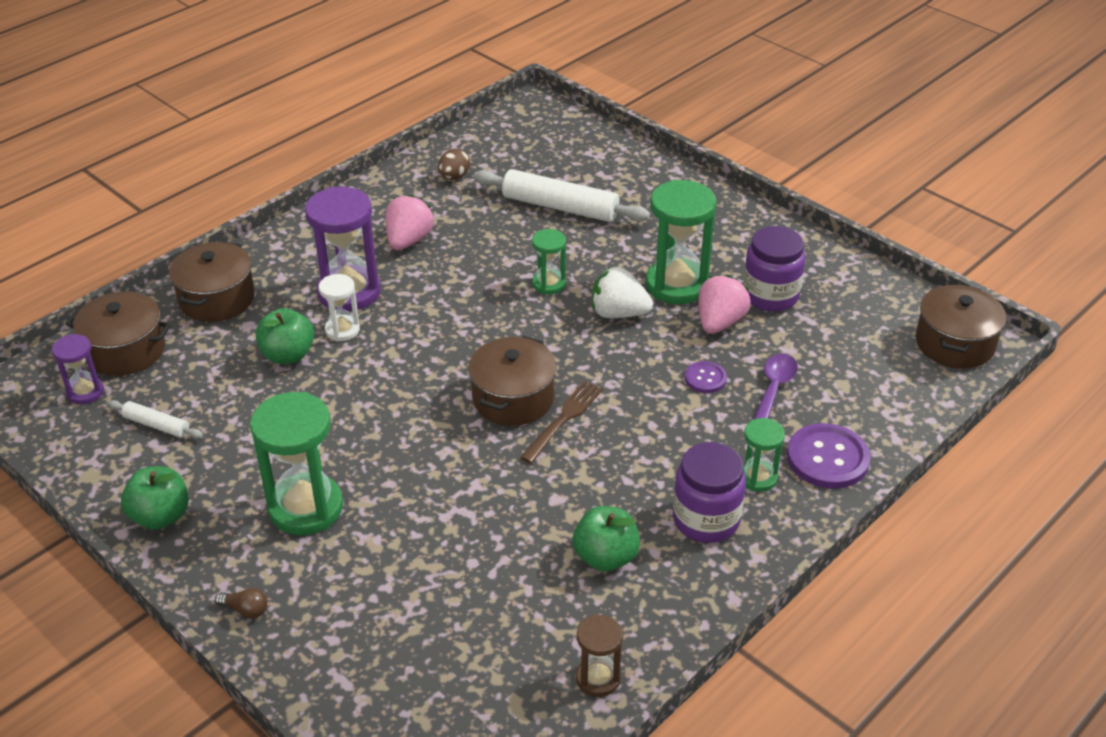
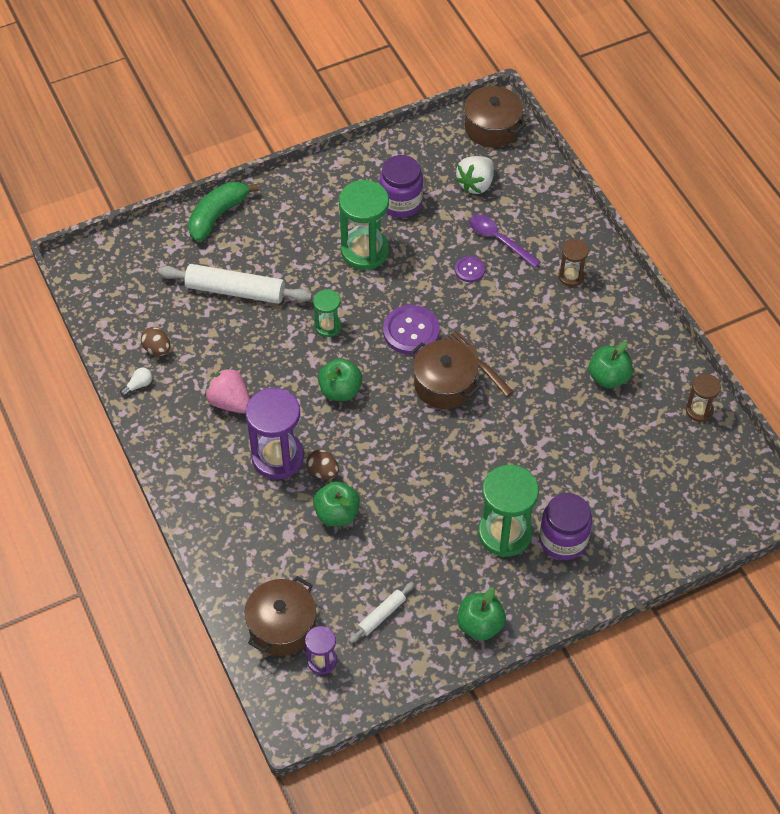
camera: 70 degrees left, 15 degrees up
brown pot [169,241,255,322] -> none
brown light bulb [215,588,267,619] -> none
white hourglass [319,274,360,341] -> brown egg [306,450,339,480]
white rolling pin [474,169,650,222] -> white rolling pin turned 60 degrees clockwise [158,264,312,304]
white strawberry [592,266,653,318] -> white strawberry moved to [455,156,494,194]
purple jar [673,442,746,543] -> purple jar moved to [539,493,592,560]
pink strawberry [698,275,751,334] -> none
green hourglass [743,418,785,492] -> brown hourglass [558,239,589,287]
purple button [787,423,871,489] -> purple button moved to [383,305,440,355]
none -> white light bulb [120,368,152,396]
none -> green banana [188,181,259,242]
none -> green apple [318,358,363,401]

